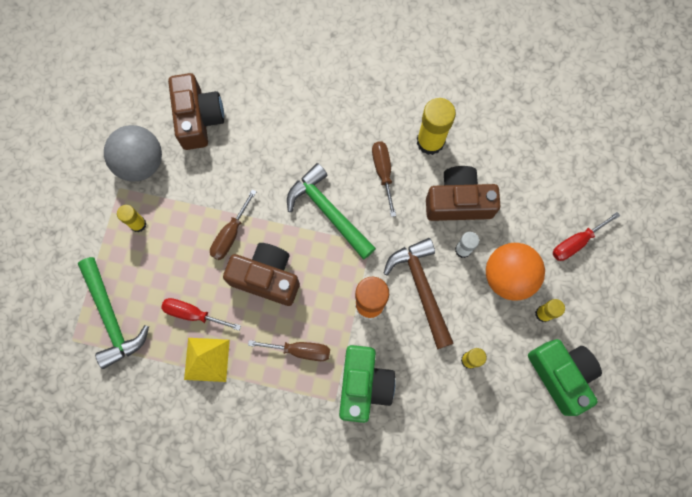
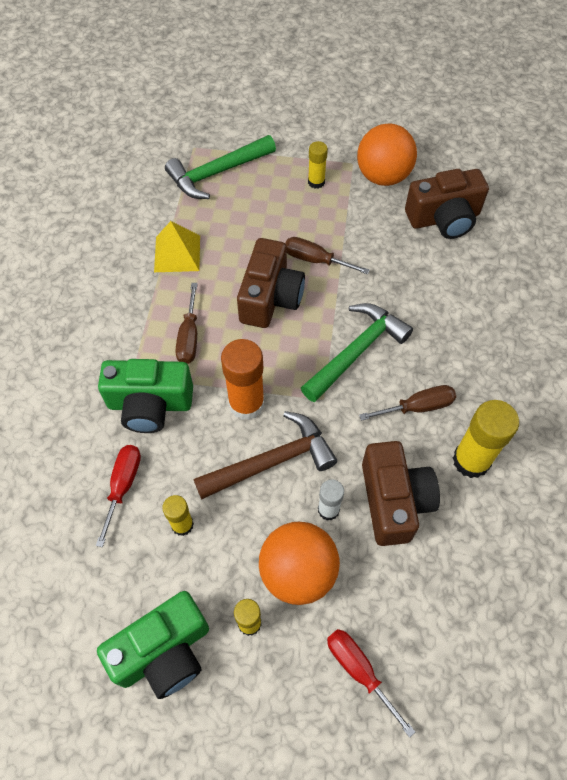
camera: 85 degrees right, 15 degrees down
grey ball [104,125,162,181] -> orange ball [357,123,417,186]
red screwdriver [161,298,241,331] -> red screwdriver moved to [96,445,141,547]

